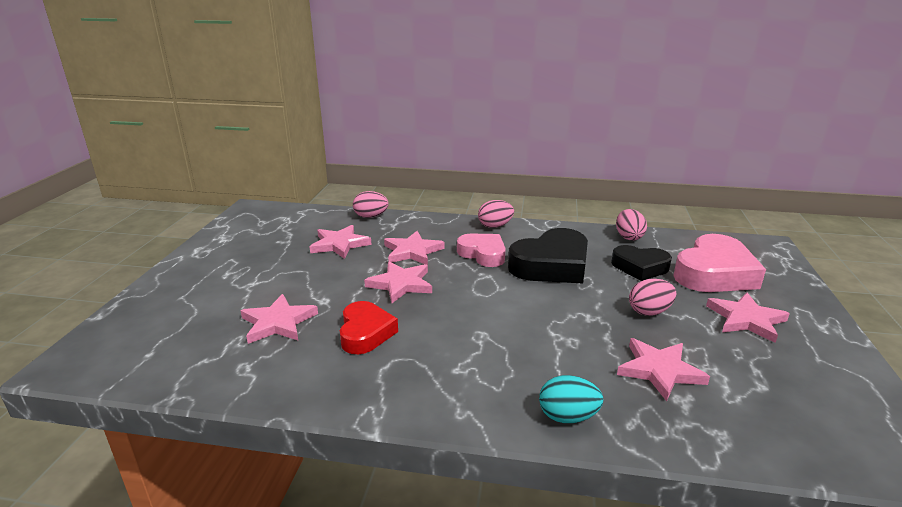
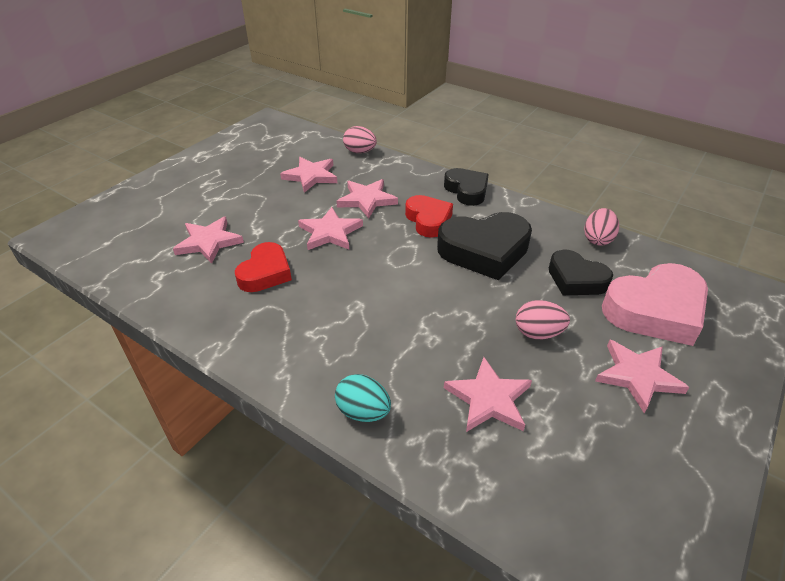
camera: 25 degrees right, 15 degrees up
pink heart [457,234,506,267] -> red heart [405,195,453,238]
pink egg [478,200,514,228] -> black heart [444,168,489,206]

